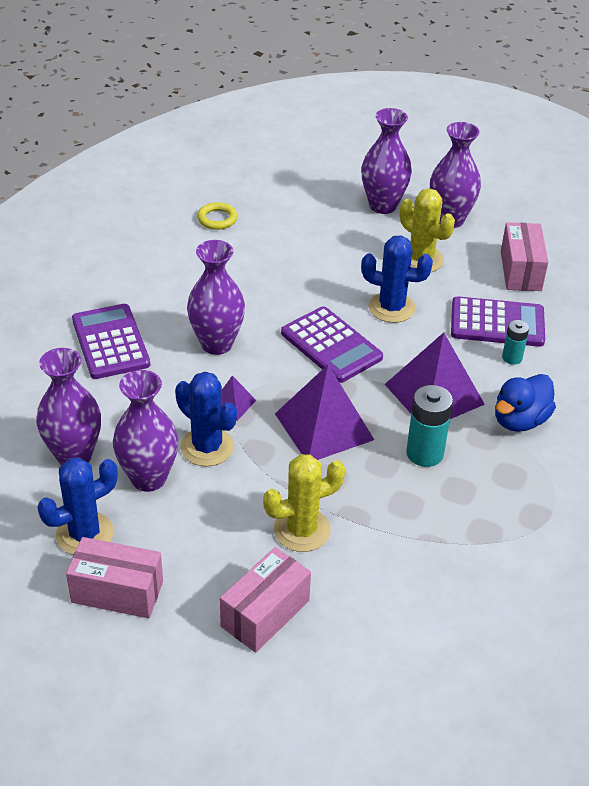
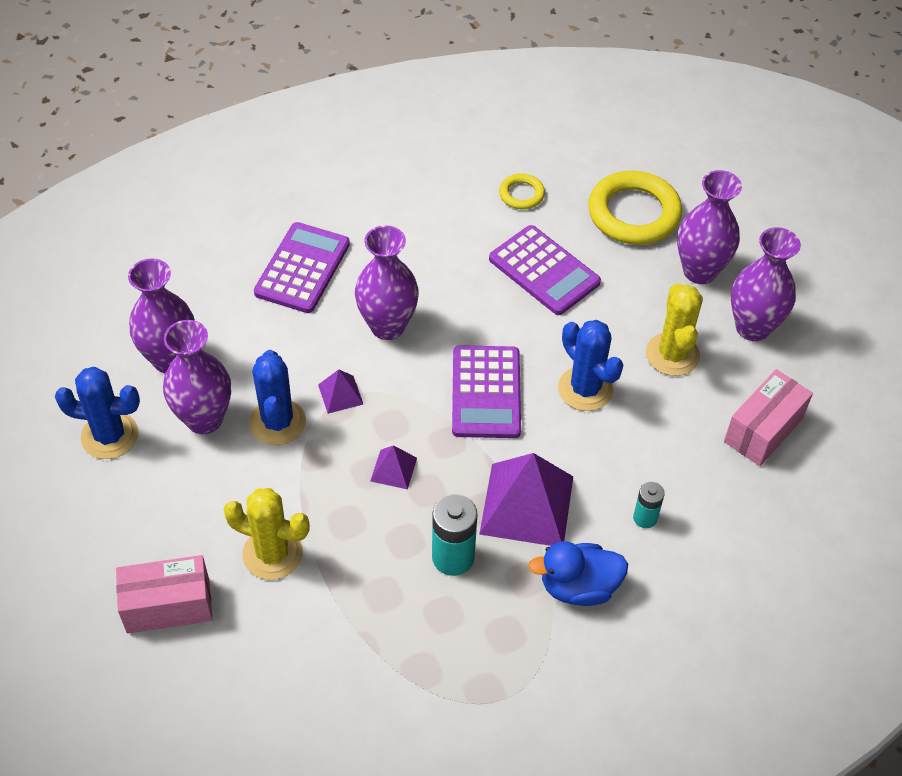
camera: 40 degrees right, 10 degrees up
pink box [66,537,163,618] -> none
purple pyramid [275,365,374,460] -> purple pyramid [370,445,417,490], size x0.47
purple calculator [451,296,545,347] -> purple calculator moved to [489,225,601,315]
none -> yellow ring [588,171,682,245]

